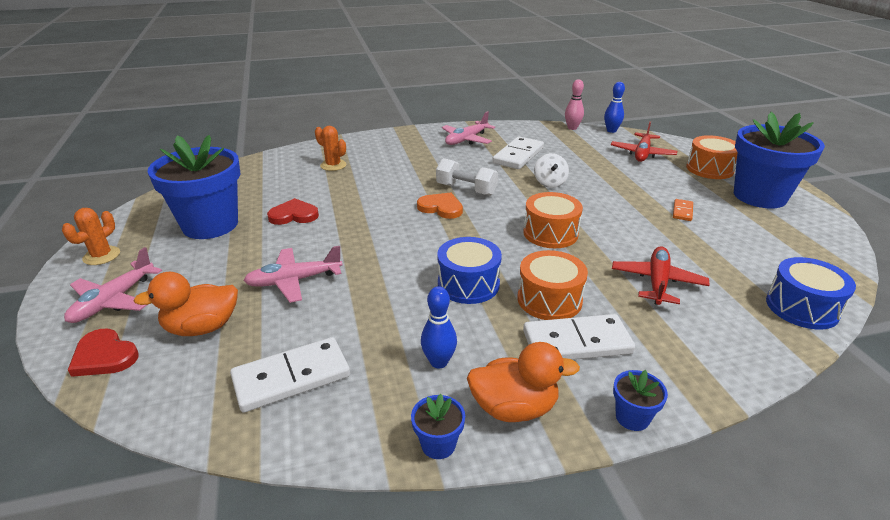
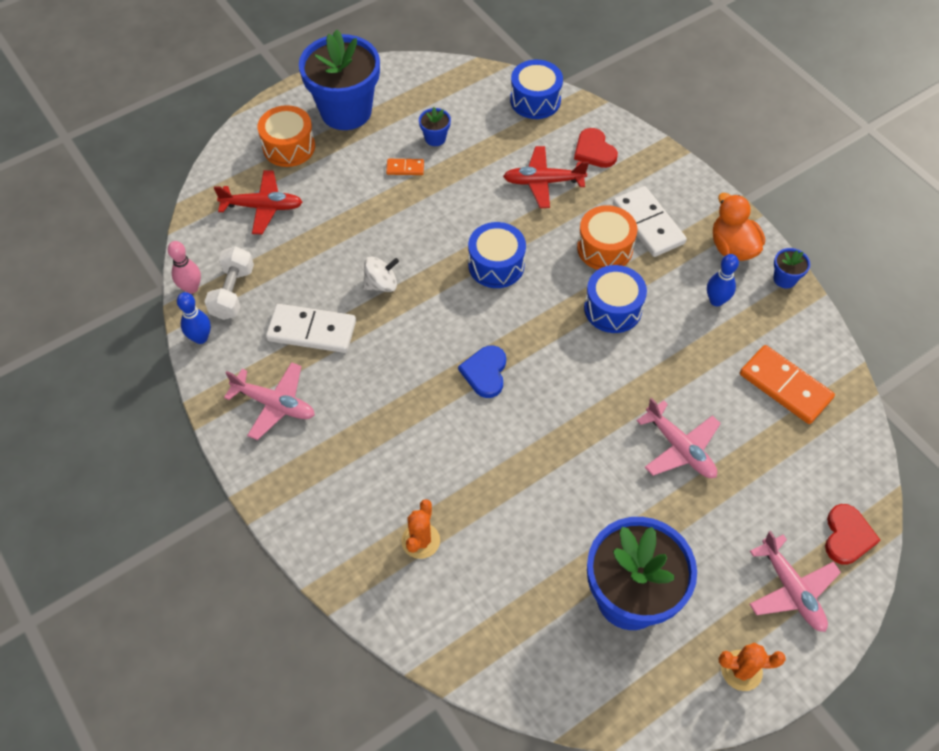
camera: 110 degrees left, 25 degrees up
pink plane [64,247,162,323] -> pink plane turned 60 degrees clockwise [749,531,841,632]
orange duck [133,272,238,336] -> none
white domino [230,337,350,413] -> orange domino [740,345,835,424]
red heart [267,198,319,225] -> red heart moved to [574,128,618,168]
orange heart [417,192,463,219] -> blue heart [458,345,506,398]
white dumbbell [436,158,498,196] -> white dumbbell moved to [204,246,254,320]
orange drum [523,192,583,248] -> blue drum [468,222,526,288]
blue bowling pin [604,82,625,133] -> blue bowling pin moved to [177,292,211,344]
blue flower pot [613,370,668,431] -> blue flower pot moved to [419,107,451,146]

